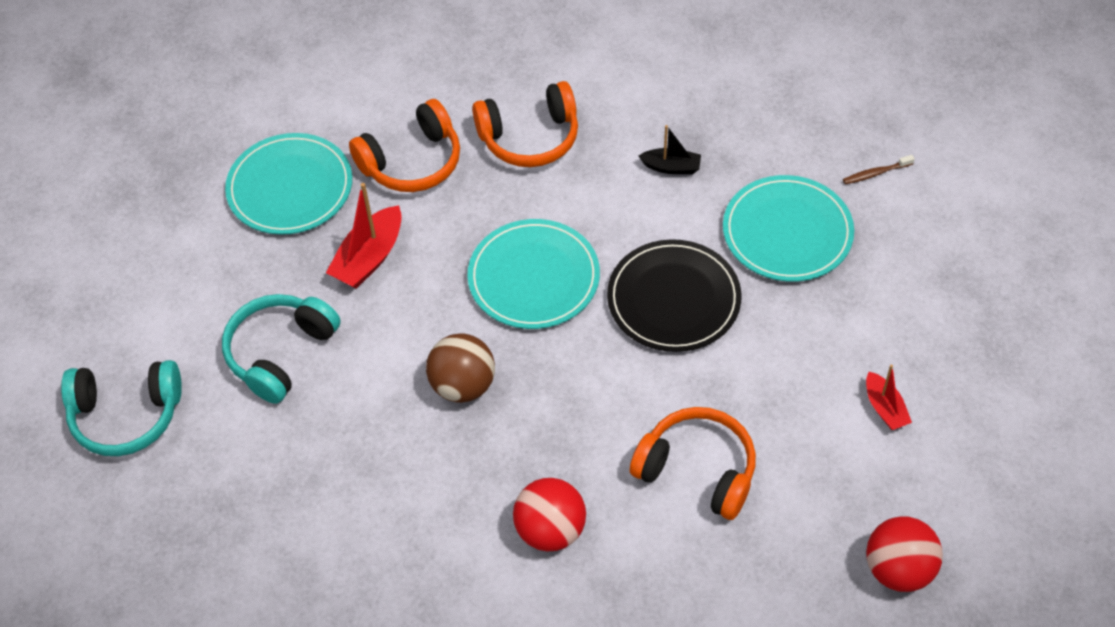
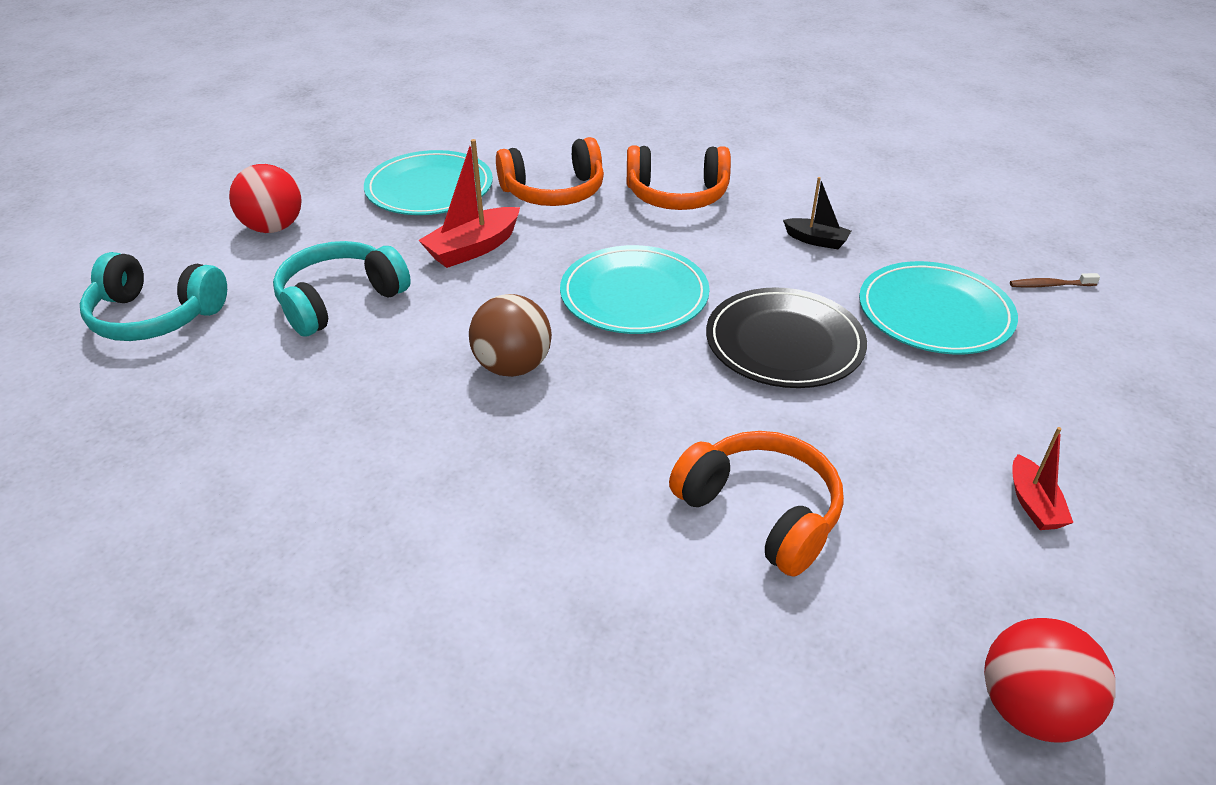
camera: 15 degrees right, 15 degrees down
red ball [513,478,586,551] -> red ball moved to [229,164,302,233]

